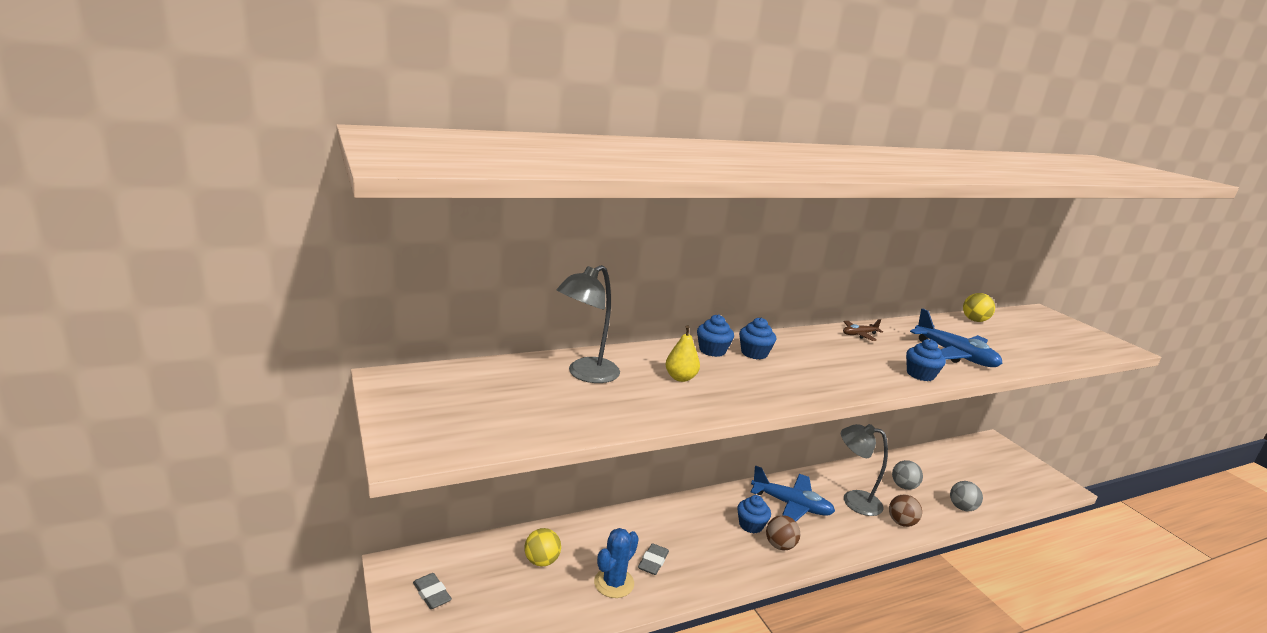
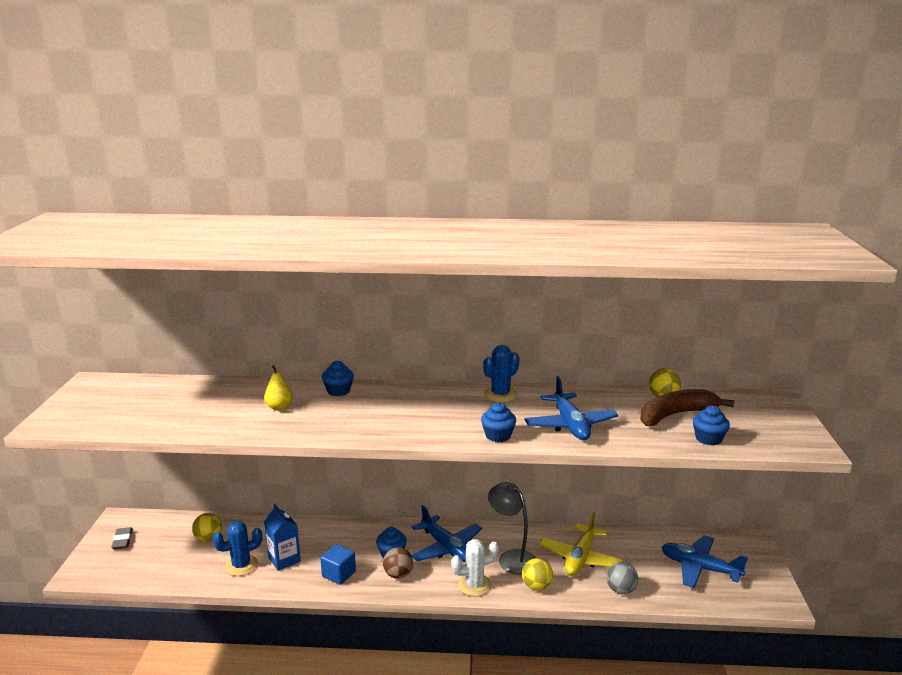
camera: 30 degrees right, 0 degrees up
grey lamp [557,265,620,383] -> none
grey eraser [638,543,669,575] -> blue carton [264,504,301,571]
blue cupcake [739,317,776,359] -> blue cupcake moved to [693,405,730,445]
brown plane [843,319,883,341] -> blue cactus [483,345,519,402]
brown ball [889,494,922,527] -> yellow ball [522,558,553,590]
grey ball [892,460,923,490] -> yellow plane [539,512,623,576]
none -> blue cube [320,544,356,585]
none -> white cactus [451,539,499,596]
none -> brown banana [641,389,734,426]
none -> blue plane [661,535,748,588]

